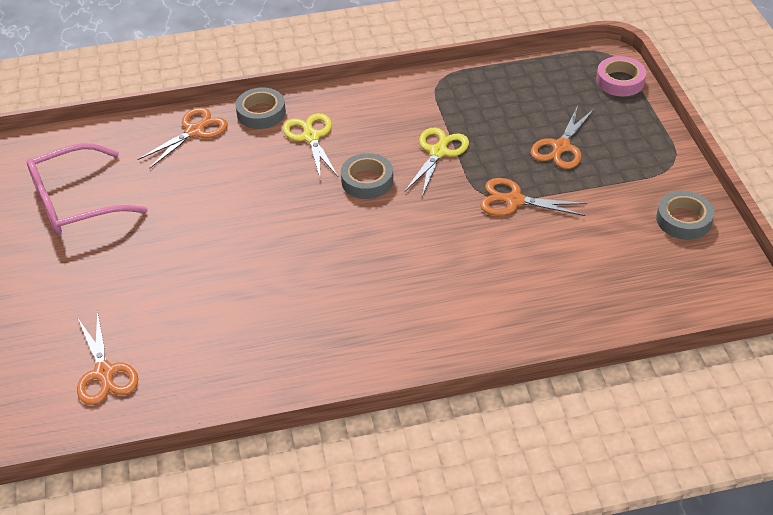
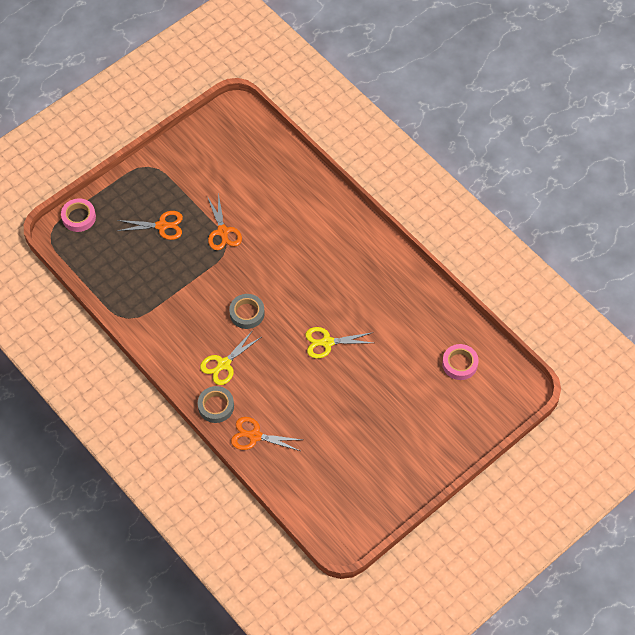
camera: 120 degrees left, 15 degrees up
pink glasses [26,143,148,235] -> none
orange scissors [77,310,138,405] -> pink tape [442,344,479,380]
yellow scissors [405,128,469,197] -> yellow scissors moved to [305,327,374,358]
grey tape [656,191,714,240] -> none

